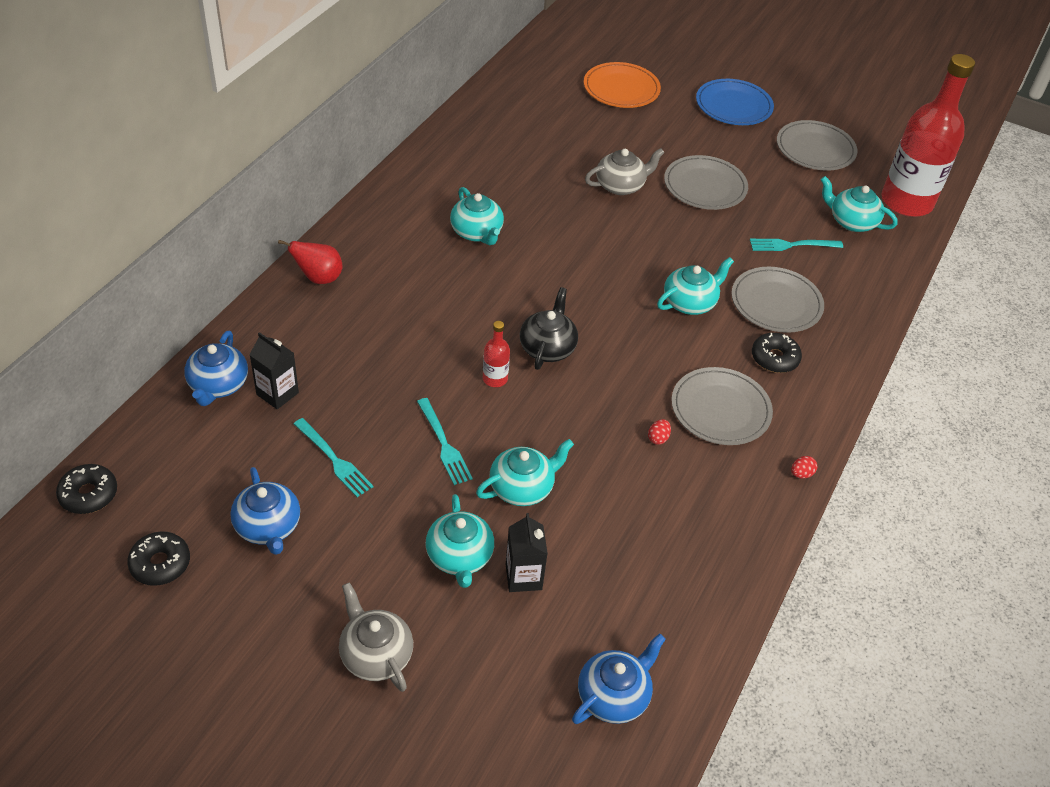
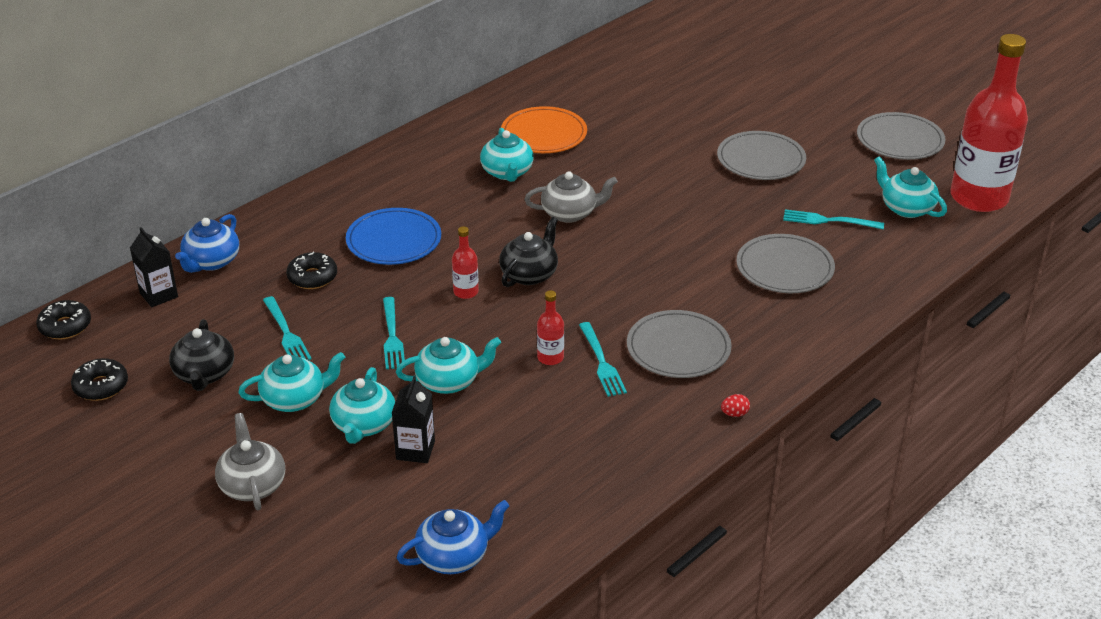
camera: 20 degrees right, 10 degrees down
blue teapot [230,467,300,555] -> black teapot [169,319,234,391]
black carton [250,332,299,409] -> black carton moved to [130,227,178,307]
red pear [278,240,343,284] -> none
orange plate [584,62,661,108] -> orange plate moved to [501,106,587,153]
grey teapot [585,148,664,195] -> grey teapot moved to [525,171,618,223]
red egg [648,419,671,445] -> turquoise fork [579,322,627,397]
turquoise teapot [657,257,734,315] -> turquoise teapot moved to [238,352,346,412]
blue plate [696,79,774,125] -> blue plate moved to [346,208,441,265]
black donut [752,333,802,373] -> black donut moved to [286,252,337,289]
none -> red bottle [537,290,564,365]

